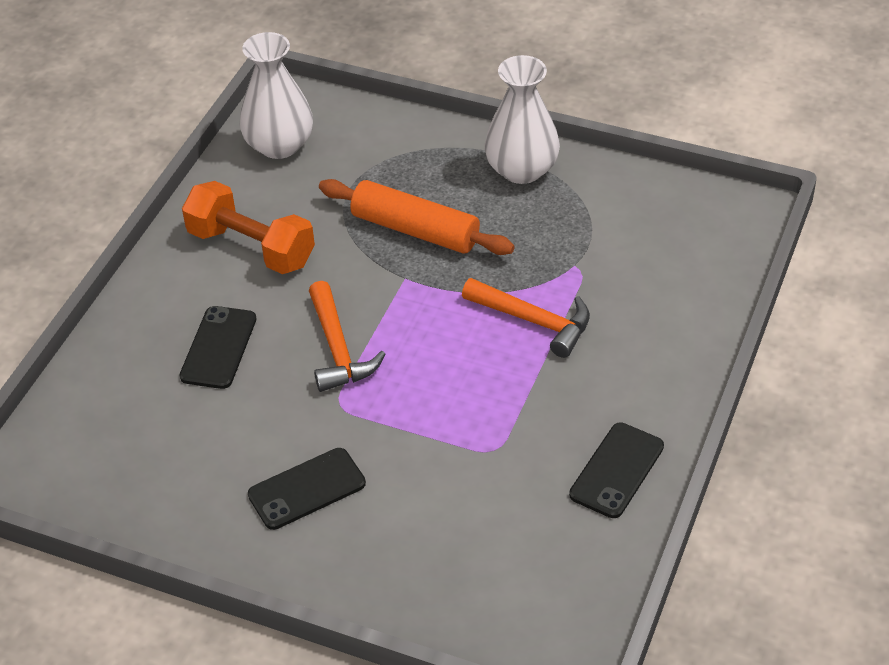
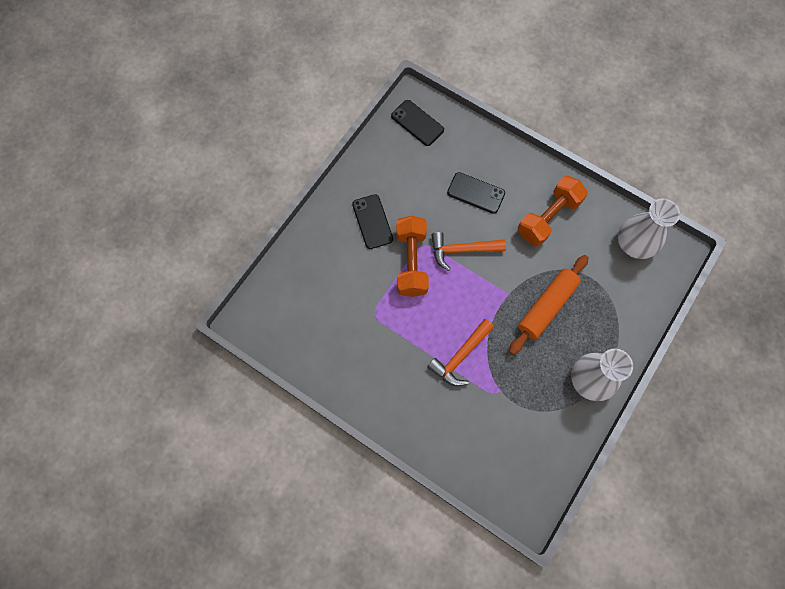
camera: 100 degrees right, 25 degrees up
black phone [569,422,664,518] -> black phone moved to [391,100,444,146]
none -> orange dumbbell [396,216,429,297]

